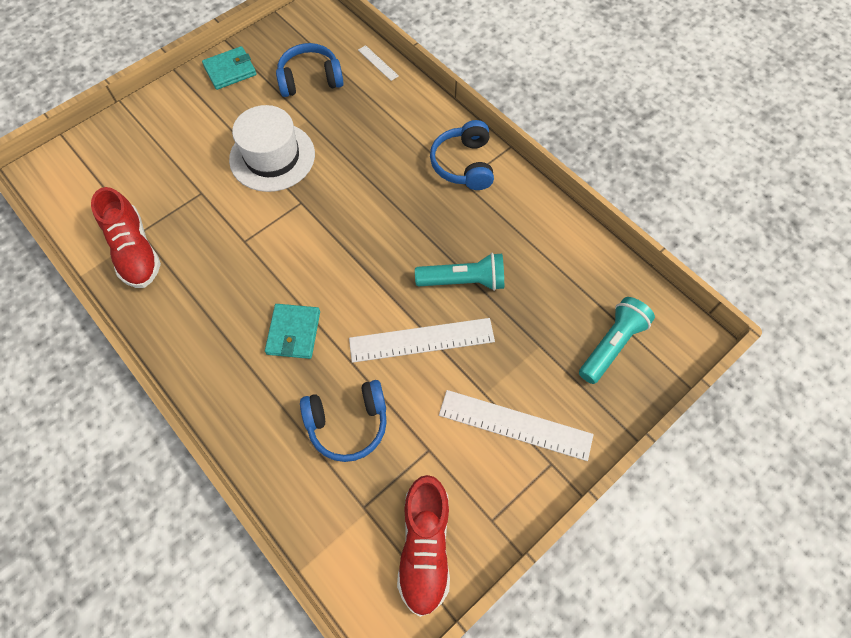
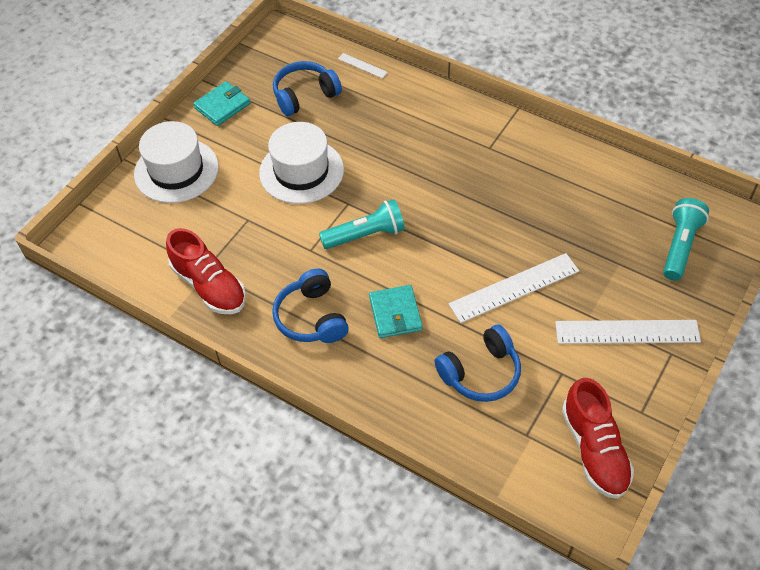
camera: 15 degrees left, 10 degrees down
turquoise flashlight [415,253,504,291] -> turquoise flashlight moved to [319,199,405,249]
blue headphones [430,120,494,190] -> blue headphones moved to [272,269,349,343]
none -> white hat [134,121,219,203]

